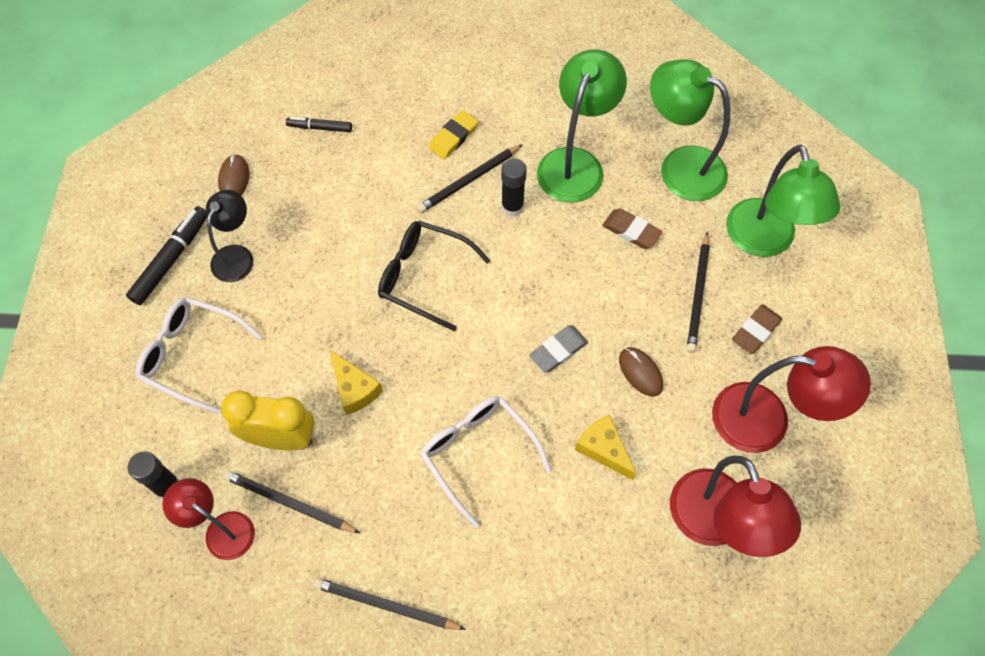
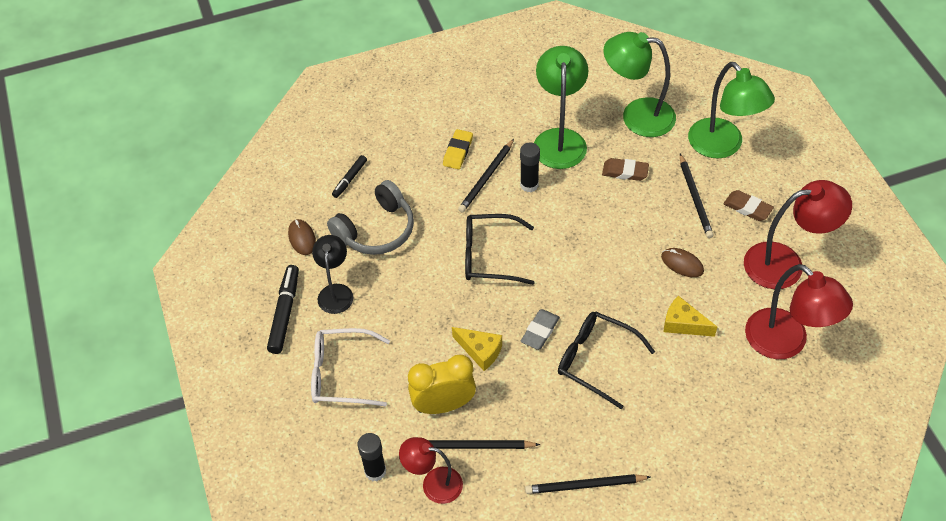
camera: 20 degrees left, 10 degrees down
black marker [286,117,352,132] -> black marker turned 45 degrees counterclockwise [332,155,367,198]
white glasses [420,396,552,528] -> black glasses [558,312,655,409]
grey eraser [529,325,588,372] -> grey eraser moved to [521,309,560,350]
brown eraser [732,304,782,354] -> brown eraser turned 75 degrees counterclockwise [724,190,774,221]
none -> grey headphones [327,180,414,255]

